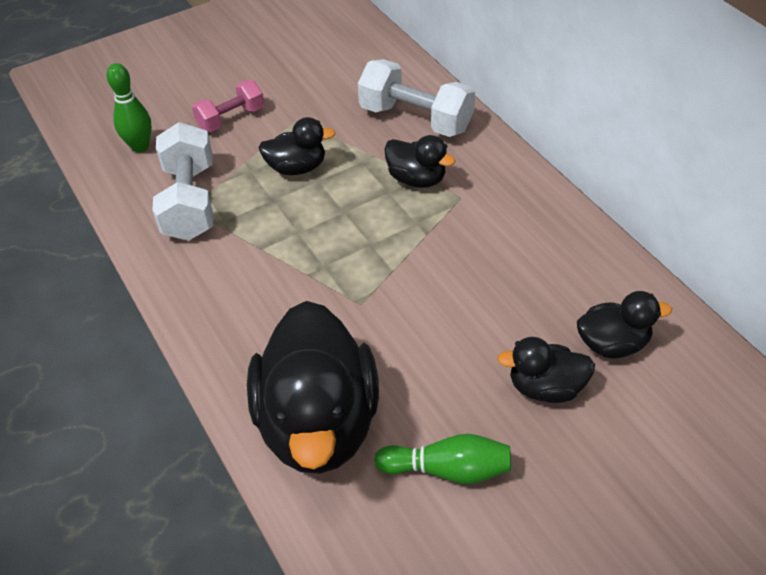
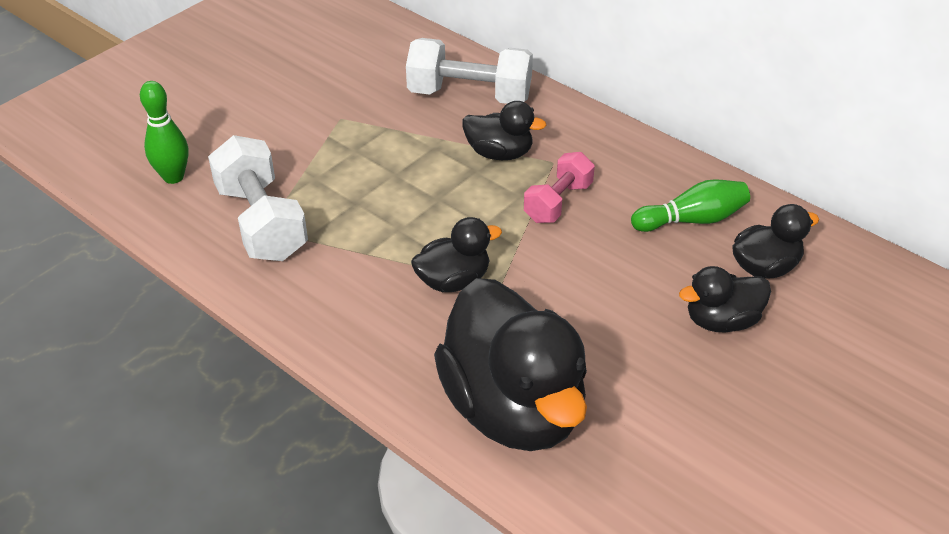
camera: 20 degrees left, 5 degrees down
pink dumbbell [192,80,264,132] -> pink dumbbell moved to [524,152,595,223]
black duck [258,117,336,175] -> black duck moved to [411,217,502,292]
green bowling pin [374,434,511,484] -> green bowling pin moved to [631,179,750,232]

